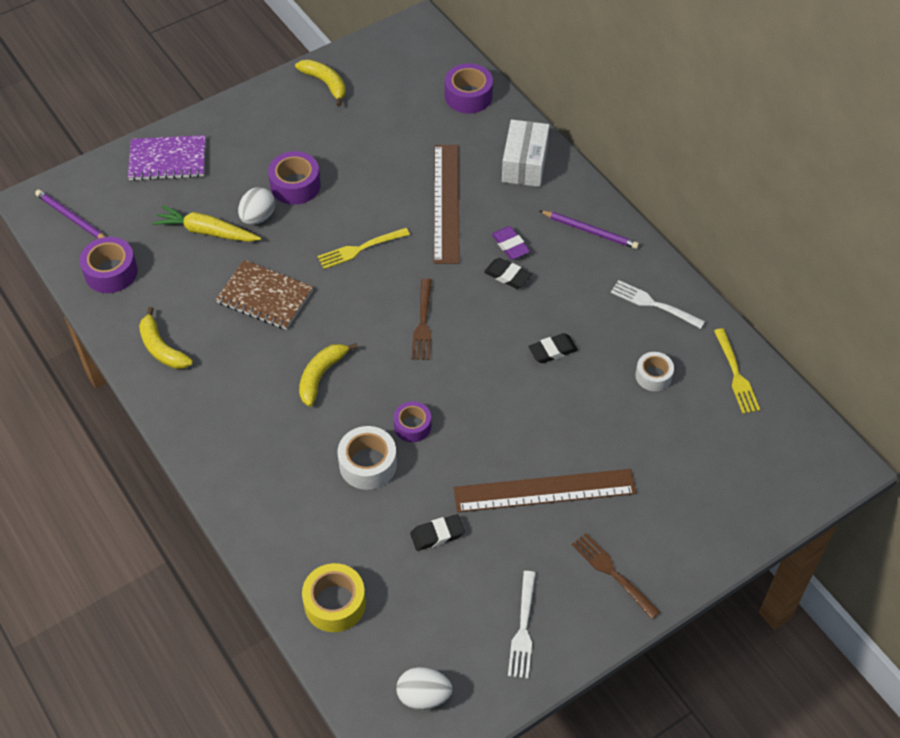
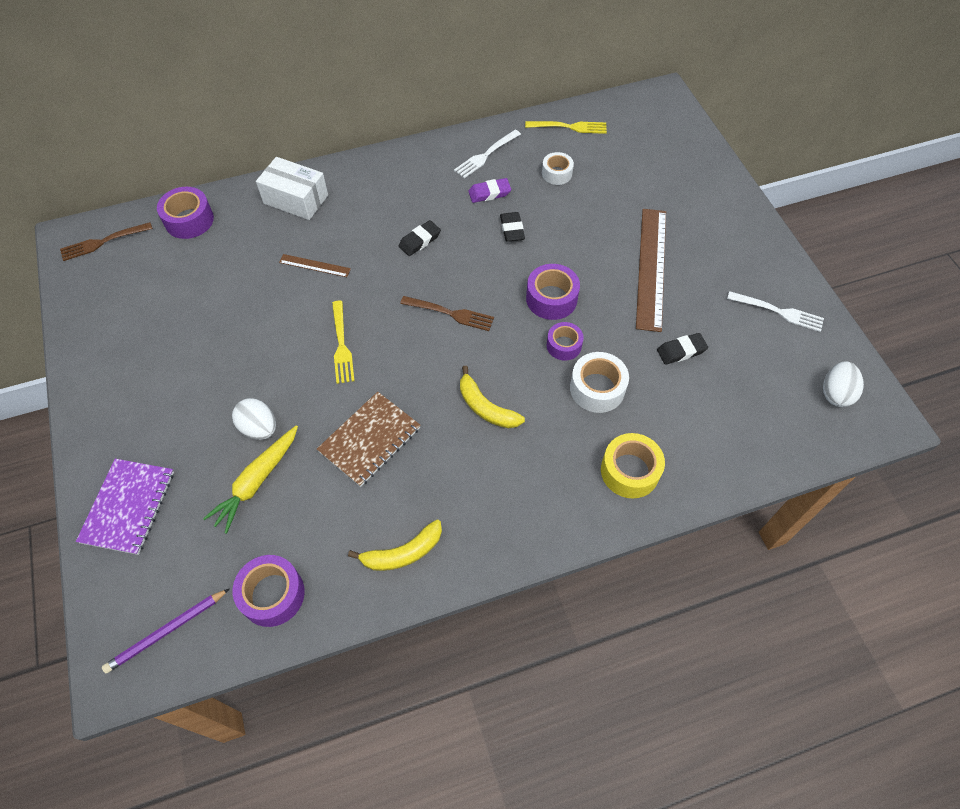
camera: 75 degrees left, 5 degrees up
purple tape [268,151,321,205] -> purple tape moved to [526,264,580,320]
yellow banana [295,59,346,106] -> none
yellow tape [302,563,366,632] -> yellow tape moved to [601,433,665,499]
black eraser [410,514,465,551] -> black eraser turned 75 degrees clockwise [657,333,708,365]
brown ruler [434,145,460,264] -> brown ruler [279,254,351,277], size x0.47
purple eraser [492,226,530,260] -> purple eraser moved to [468,178,511,203]
purple pencil [540,211,639,249] -> none
brown fork [572,533,660,619] -> brown fork moved to [60,222,153,261]

